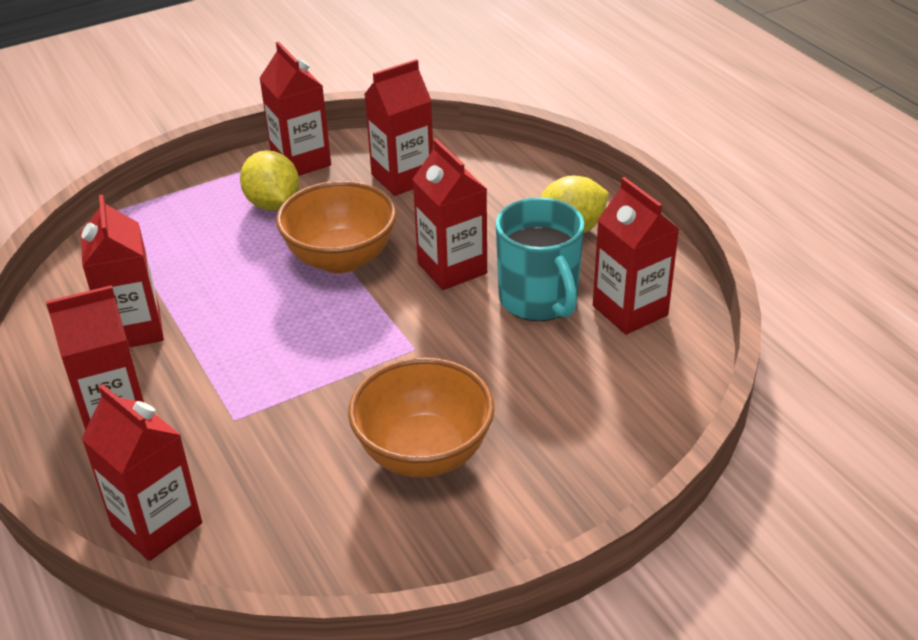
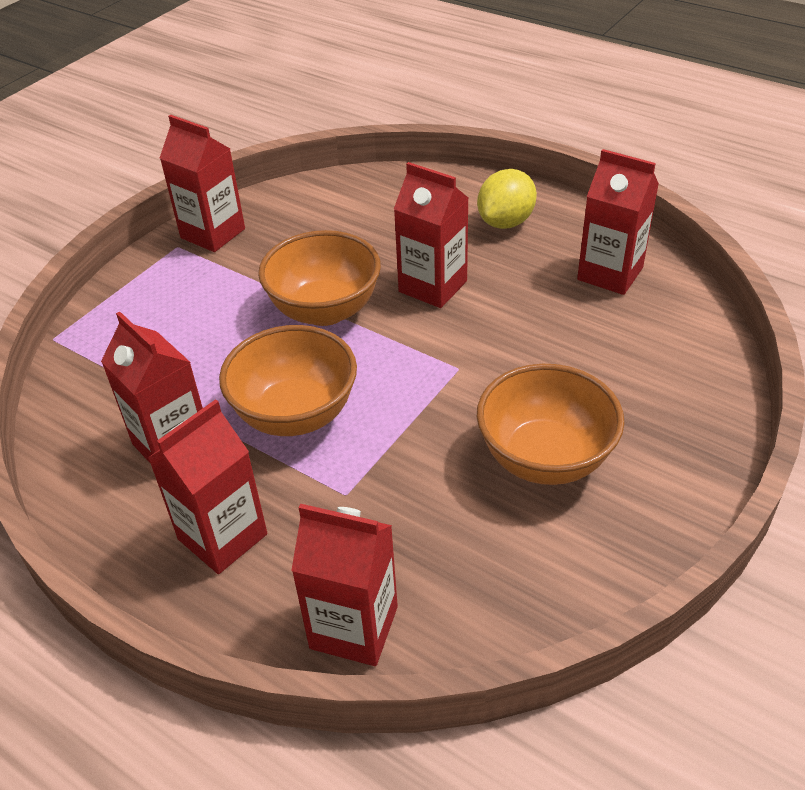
camera: 25 degrees left, 5 degrees up
yellow lemon [240,150,299,211] -> none
red carton [364,59,433,196] -> none
turquoise mug [496,197,585,321] -> none
none -> orange bowl [219,325,357,436]

